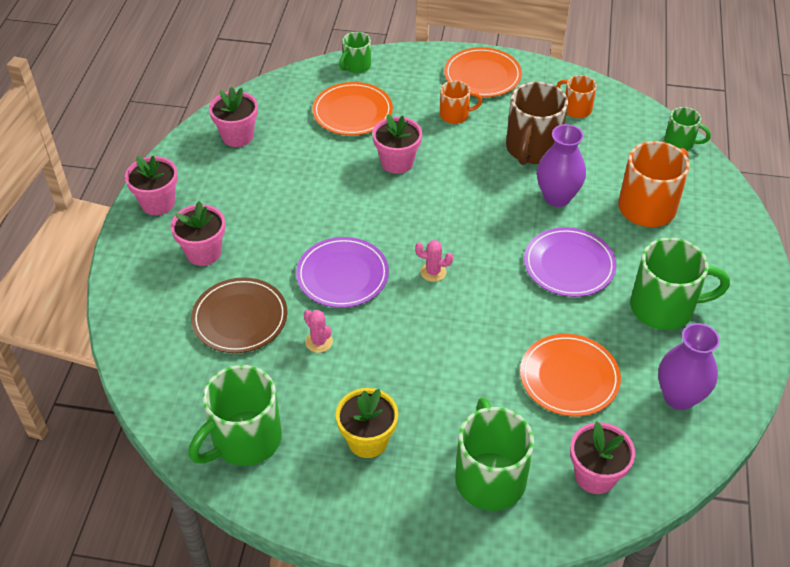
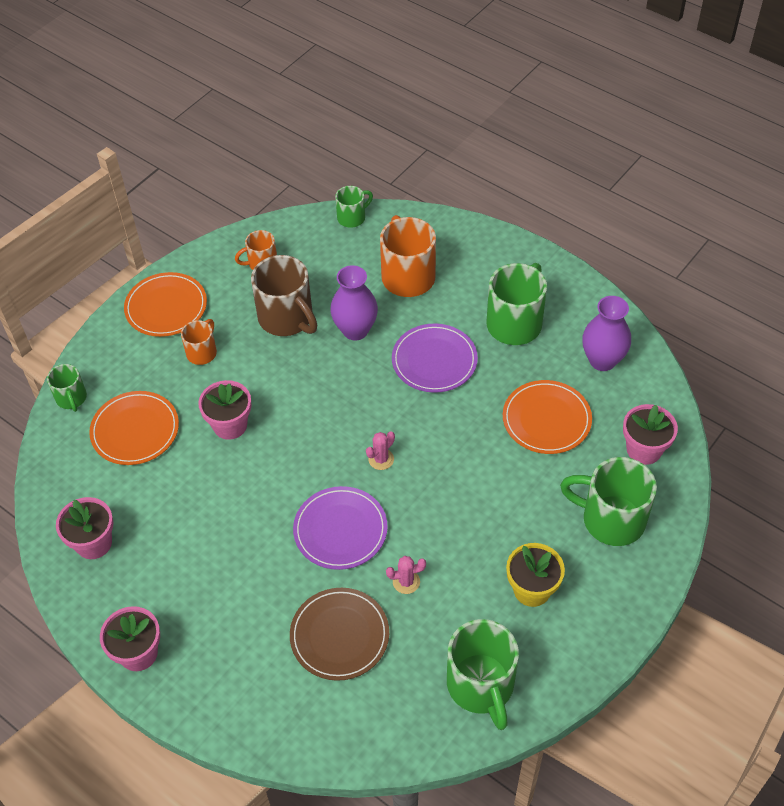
camera: 60 degrees left, 5 degrees up
pink flower pot [171,201,225,266] -> none

